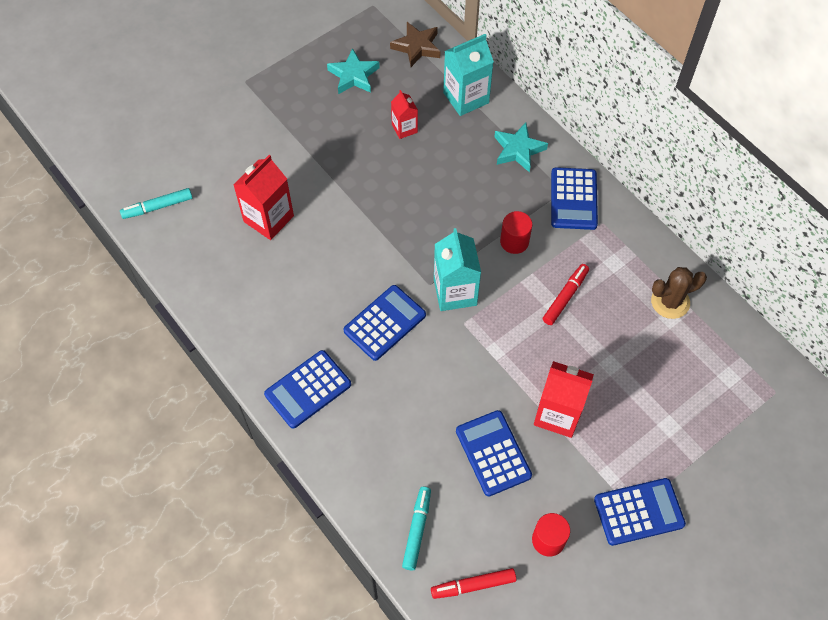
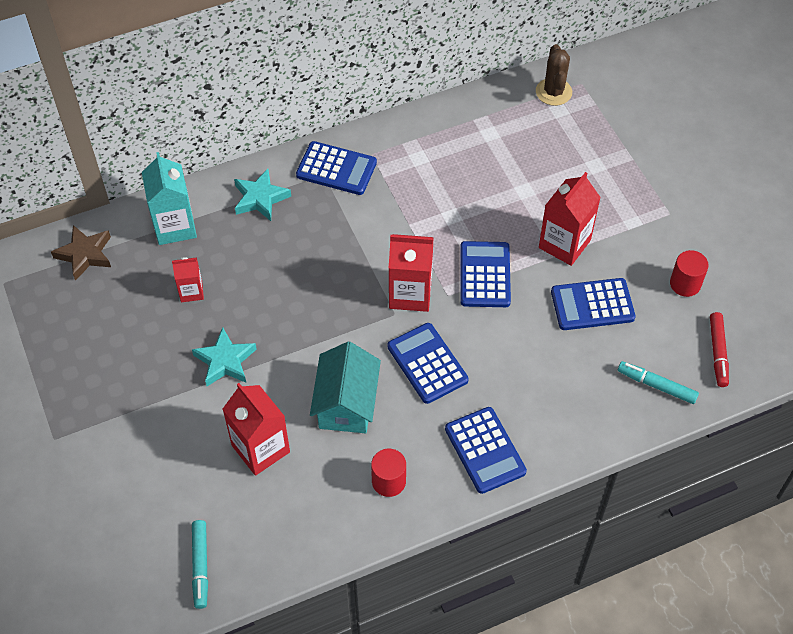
camera: 75 degrees left, 5 degrees down
turquoise star [327,48,380,94] -> turquoise star moved to [192,327,257,386]
turquoise carton [434,228,481,311] -> red carton [389,234,434,312]
red cylinder [500,211,532,254] -> red cylinder moved to [371,449,406,497]
red marker [543,264,589,325] -> none
blue calculator [594,478,686,546] -> blue calculator moved to [460,241,511,307]
brown cactus [651,267,707,319] -> brown cactus moved to [536,44,572,106]
none -> turquoise house [310,342,381,433]

